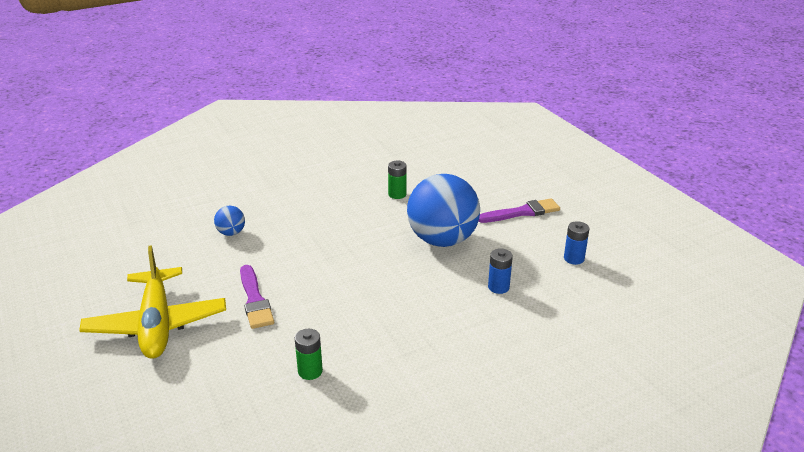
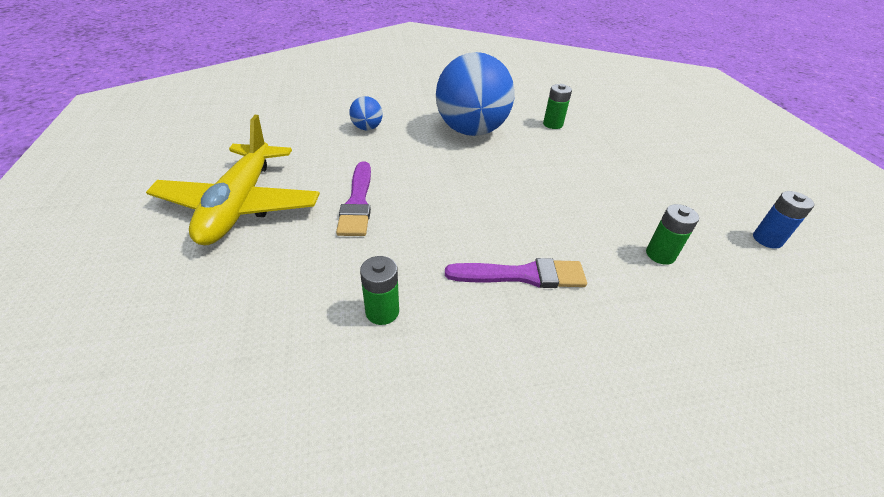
camera: 15 degrees right, 10 degrees up
blue ball [407,174,480,247] -> blue ball moved to [436,52,515,136]
purple brush [478,198,560,223] -> purple brush moved to [445,258,587,288]
blue battery [488,248,513,294] -> green battery [646,204,699,265]

